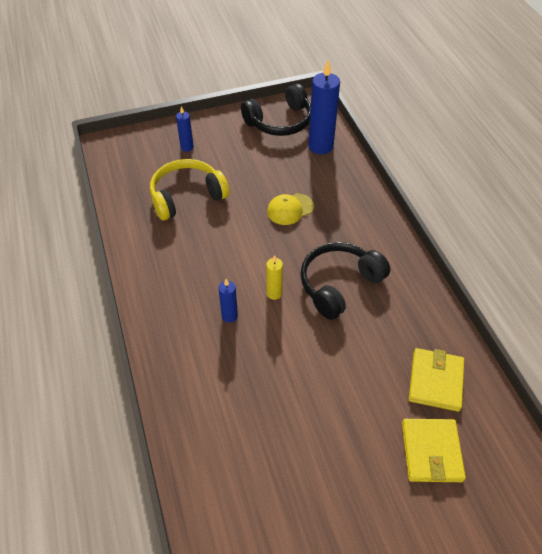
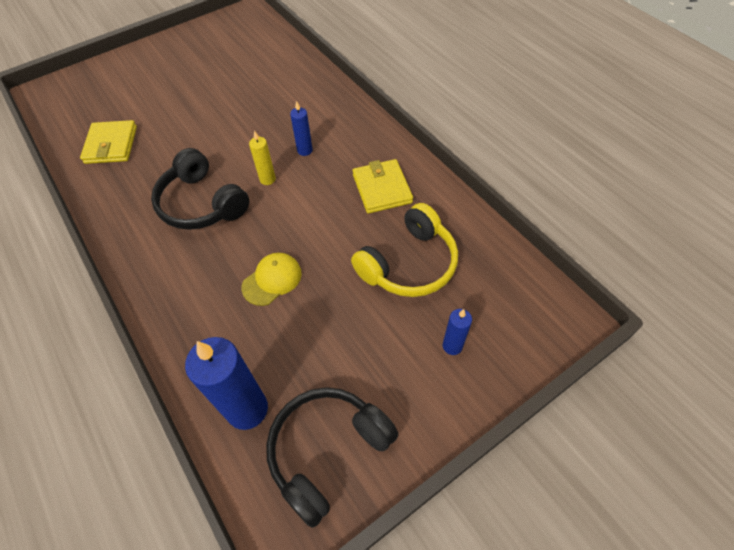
camera: 165 degrees right, 5 degrees up
black headphones [300,242,390,320] -> black headphones turned 105 degrees clockwise [151,148,249,230]
yellow wallet [402,419,466,482] -> yellow wallet moved to [353,159,413,214]

